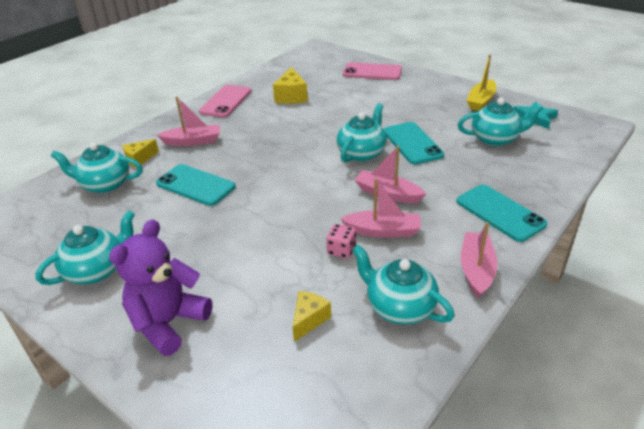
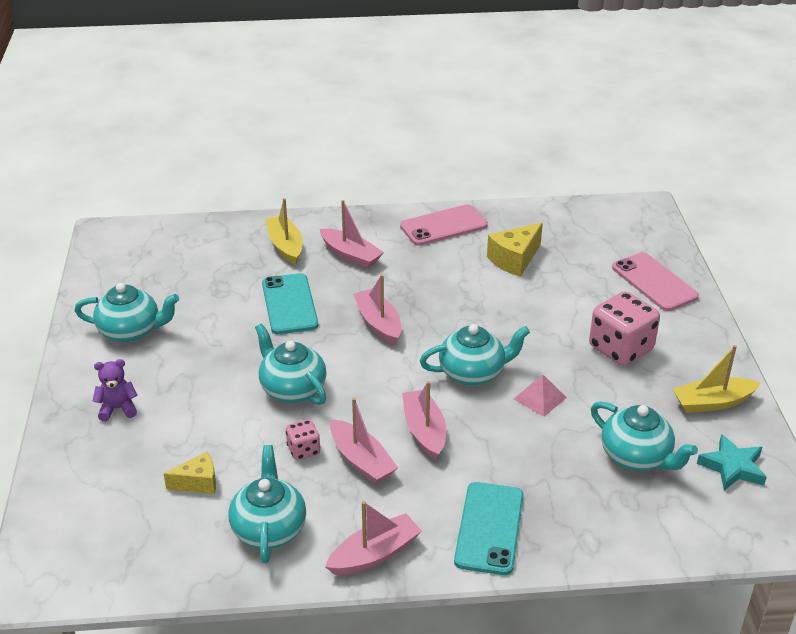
camera: 45 degrees right, 0 degrees up
turquoise teapot [51,142,143,193] -> turquoise teapot moved to [255,323,327,405]
purple teddy bear [109,219,212,356] -> purple teddy bear [93,359,137,421], size x0.53
yellow cheese [122,139,159,168] -> yellow boat [266,198,303,265]
turquoise phone [384,122,444,164] -> pink pyramid [514,374,567,417]
none -> pink boat [353,274,401,345]
none -> pink dice [589,291,660,366]

